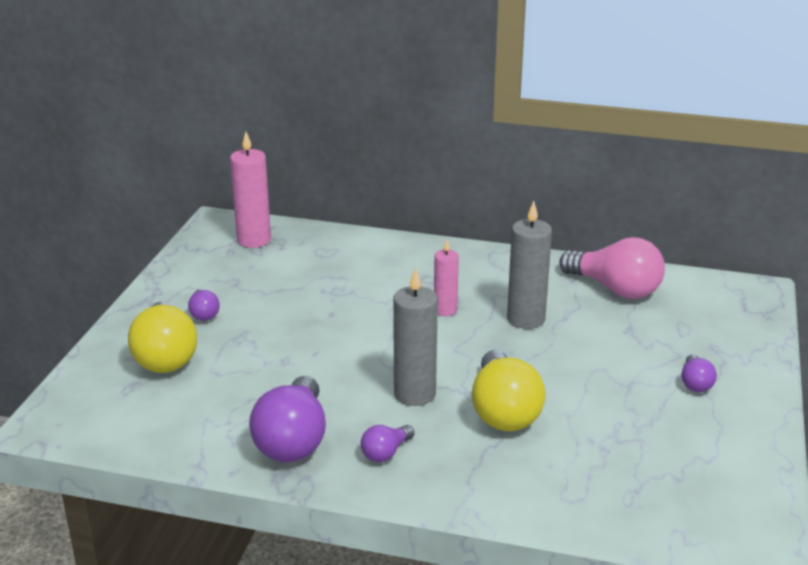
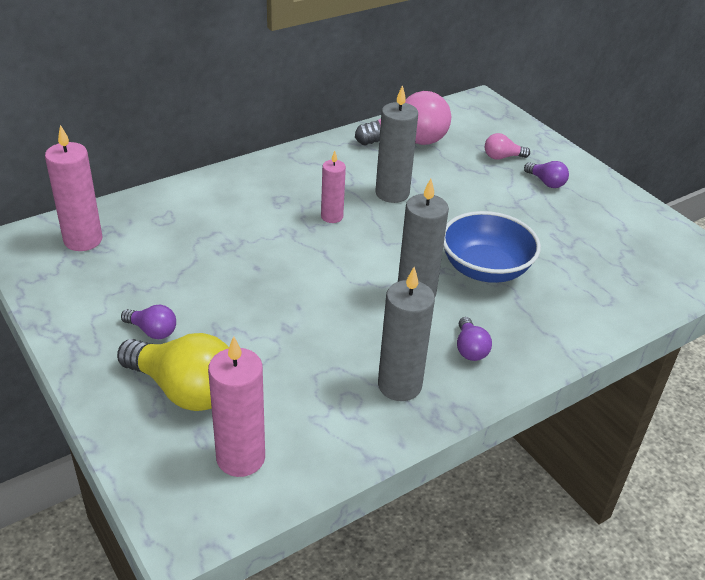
camera: 50 degrees left, 10 degrees up
purple light bulb [249,376,326,462] -> grey candle [378,267,435,401]
yellow light bulb [472,350,546,431] -> blue bowl [443,211,541,283]
none -> pink candle [208,336,265,477]
none -> pink light bulb [485,133,530,160]

